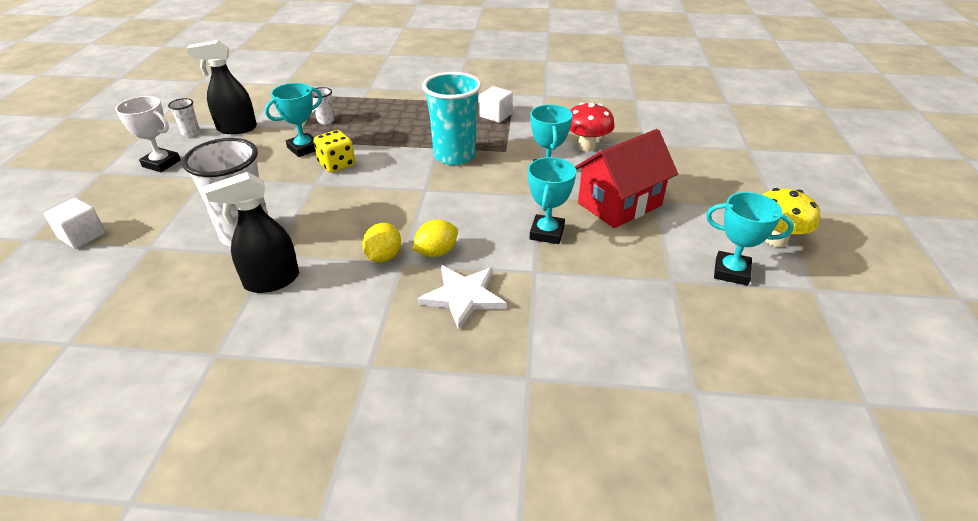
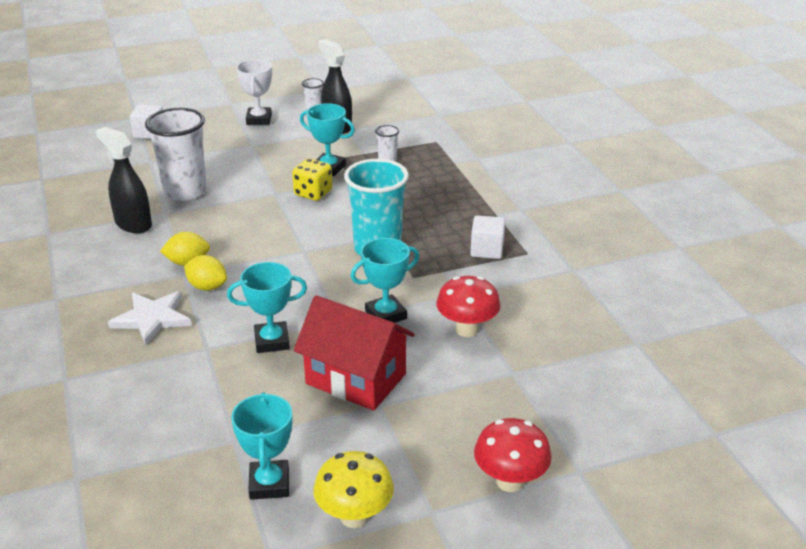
camera: 65 degrees right, 5 degrees down
none -> red mushroom [474,418,552,492]

